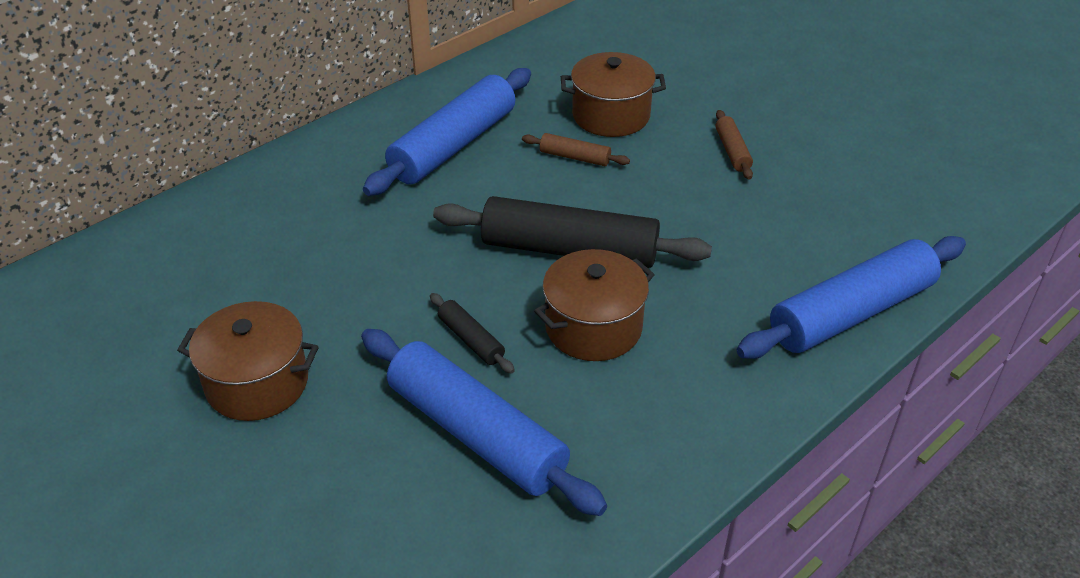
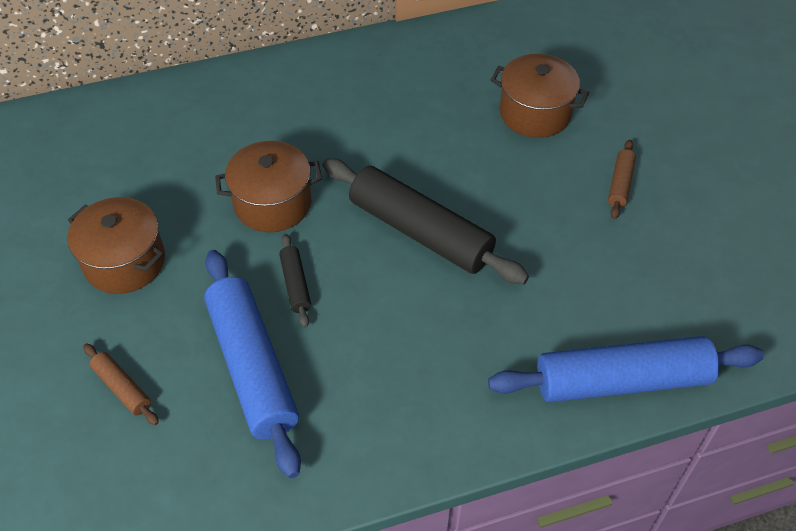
camera: 25 degrees right, 10 degrees up
blue rolling pin [363,68,531,196] -> none
brown rolling pin [522,133,630,166] -> brown rolling pin moved to [83,343,159,425]
brown pot [534,249,655,361] -> brown pot moved to [215,141,322,232]

